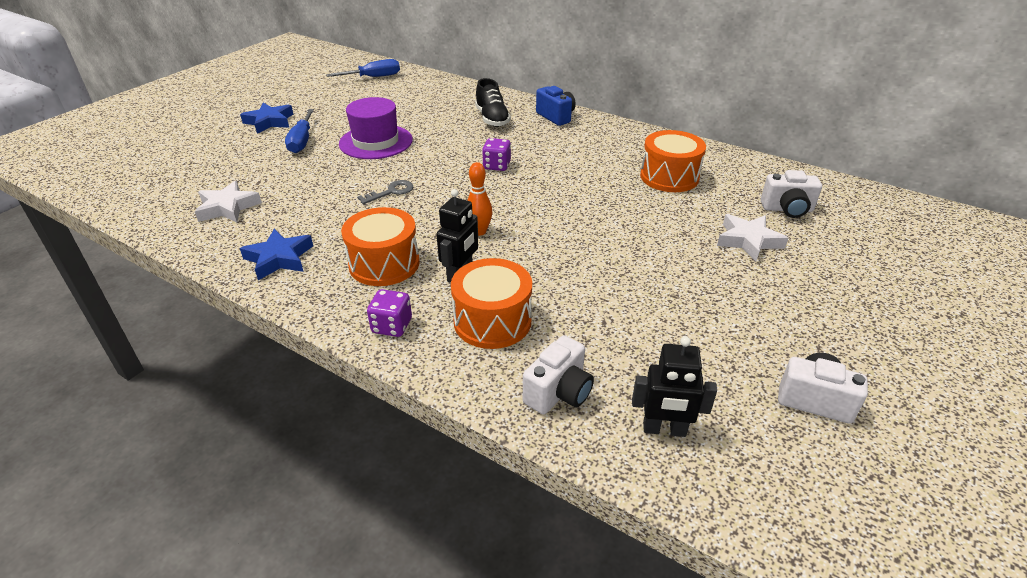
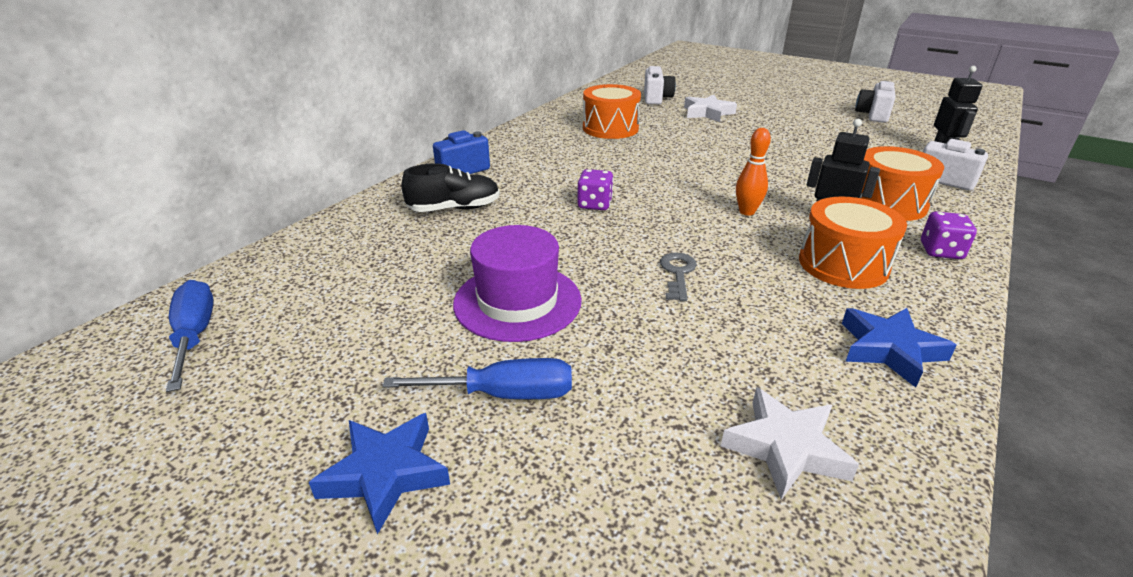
camera: 90 degrees left, 5 degrees down
grey key [357,180,413,204] -> grey key turned 45 degrees clockwise [660,253,697,301]

